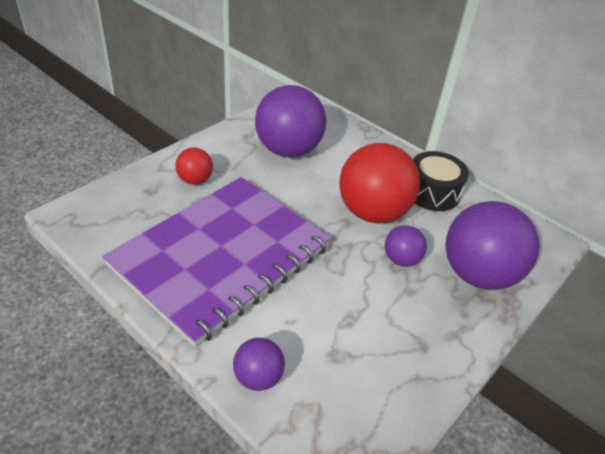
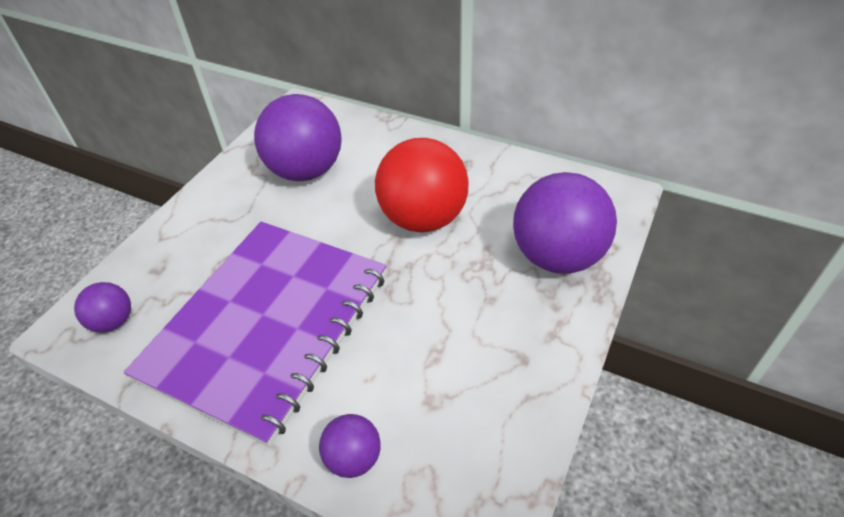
camera: 10 degrees left, 5 degrees up
red ball [175,148,213,185] -> none
purple ball [385,225,427,267] -> purple ball moved to [74,282,131,333]
black drum [413,151,469,211] -> none

